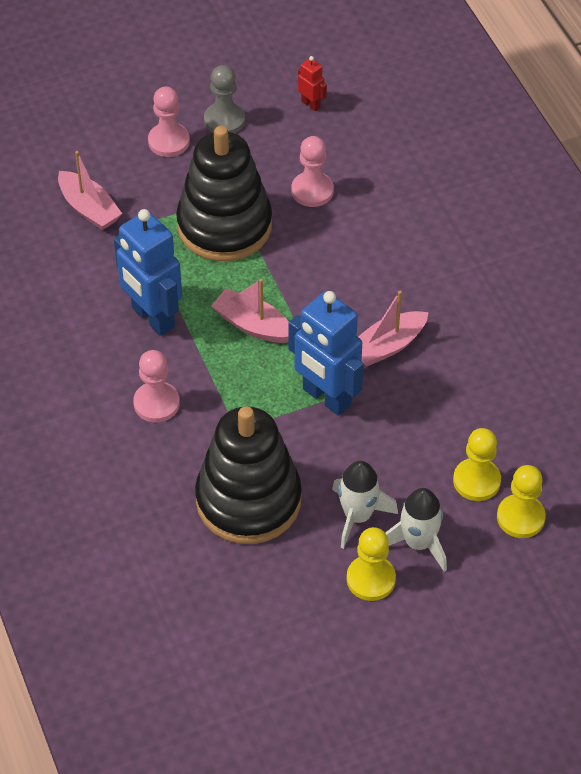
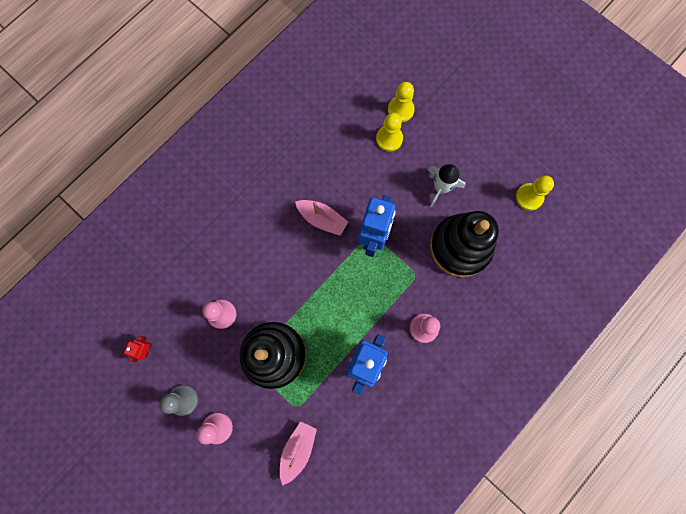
camera: 115 degrees left, 25 degrees up
pink boat [211,279,289,343] -> none
yellow pawn [347,527,396,601] -> yellow pawn moved to [516,176,554,211]
white rocket [385,488,447,572] -> none

